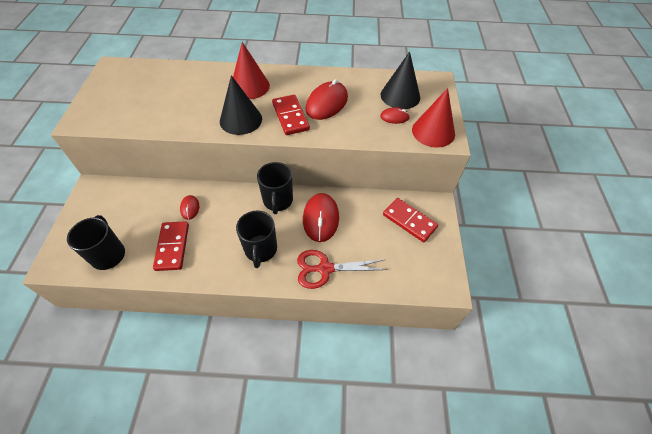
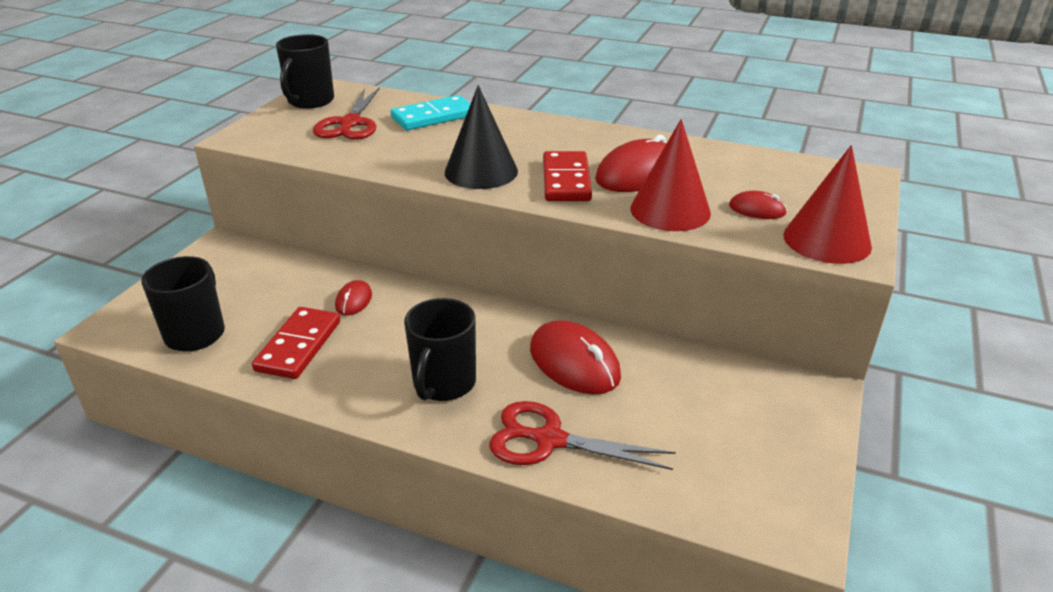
camera: 20 degrees right, 20 degrees down
red cone [233,42,270,99] -> red cone moved to [630,119,711,231]
black mug [257,162,293,214] -> black mug moved to [276,34,334,109]
red mouse [303,193,339,242] -> red mouse turned 60 degrees counterclockwise [530,320,621,395]
black cone [381,51,420,109] -> none
red domino [383,198,438,242] -> none
none -> red scissors [313,87,380,140]
none -> turquoise domino [391,95,471,130]

